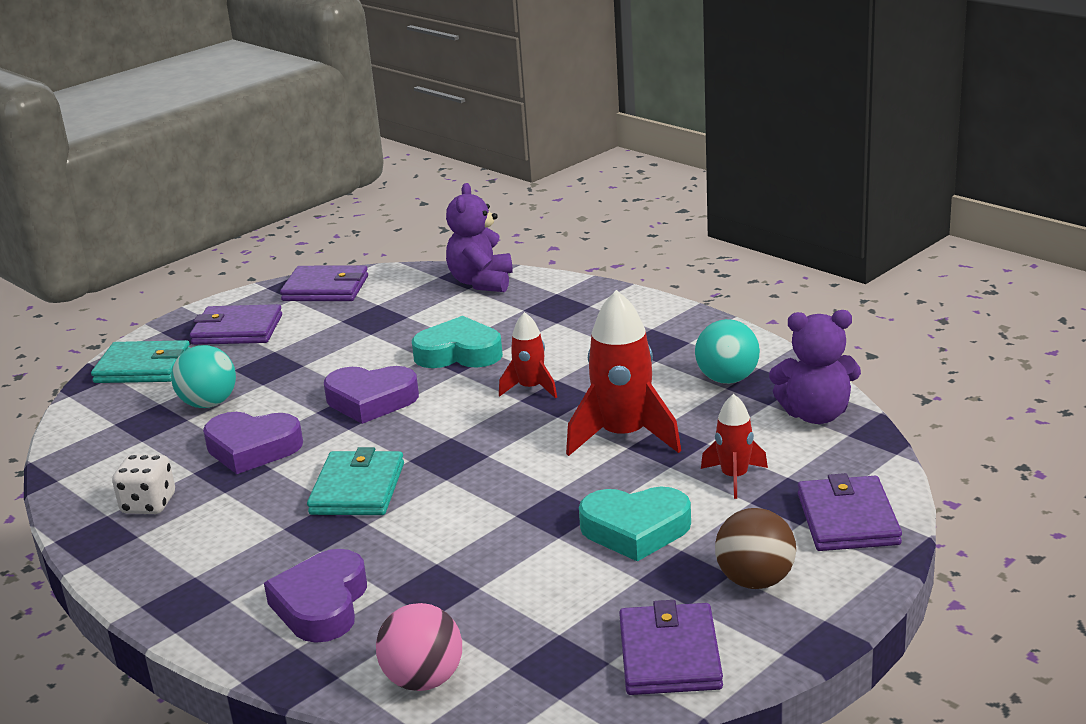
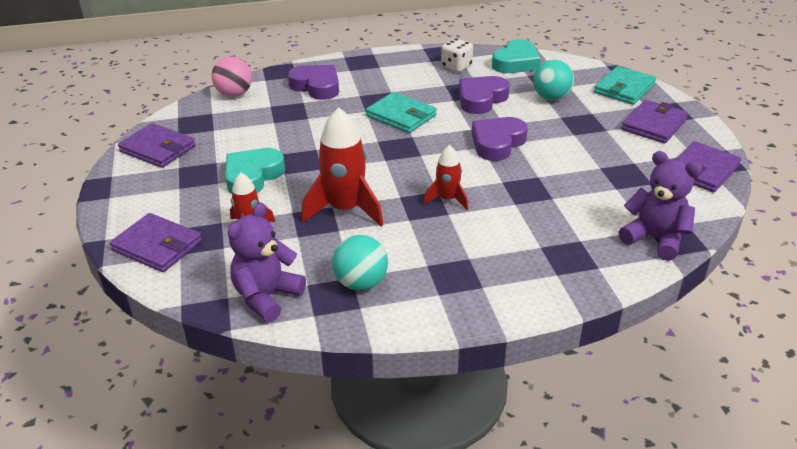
camera: 120 degrees right, 10 degrees up
turquoise heart [412,316,503,368] -> turquoise heart moved to [492,39,541,73]
brown ball [715,508,796,589] -> none

